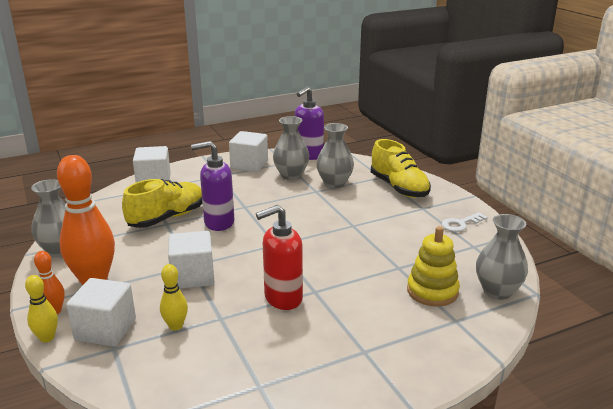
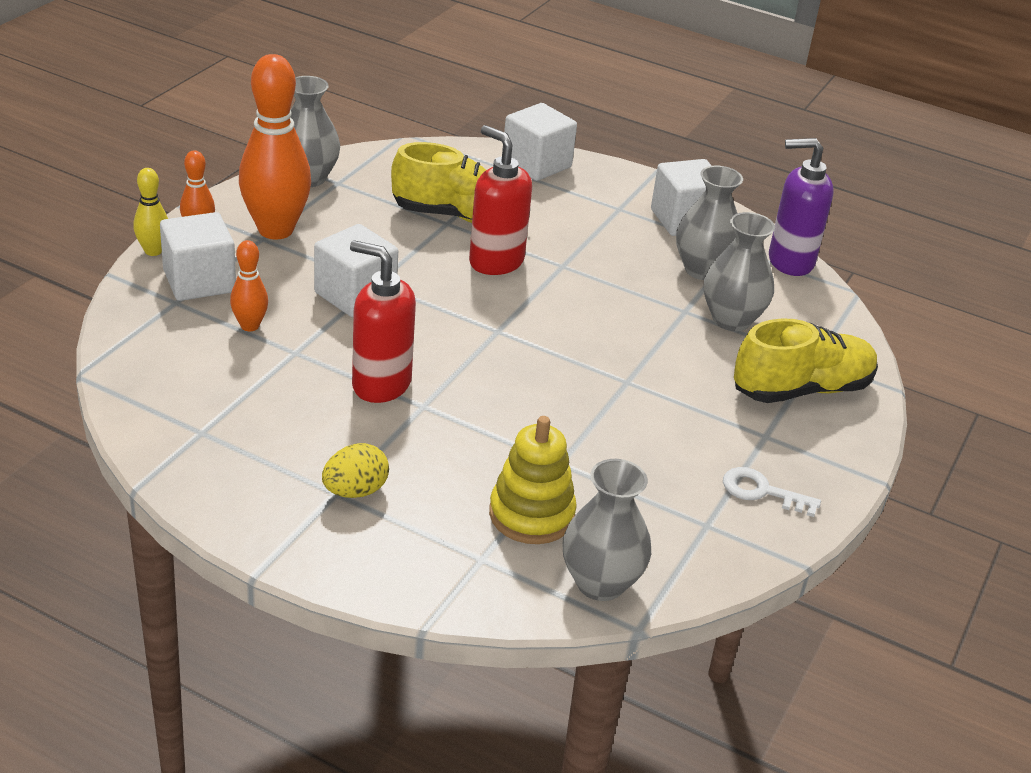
camera: 50 degrees right, 10 degrees up
yellow bowling pin [160,264,188,331] -> orange bowling pin [230,240,268,332]
purple soap dispenser [191,141,234,231] -> red soap dispenser [469,125,532,275]
yellow shoe [371,139,431,198] -> yellow shoe turned 135 degrees counterclockwise [734,318,878,403]
none -> yellow egg [322,443,389,498]

